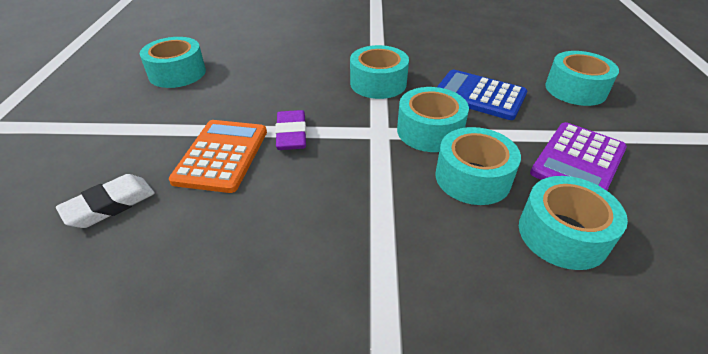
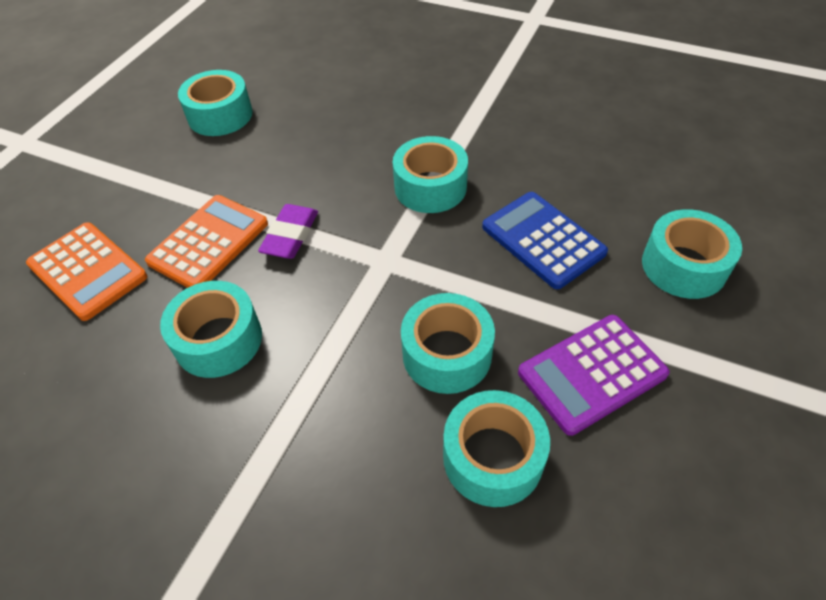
camera: 25 degrees right, 10 degrees up
white eraser [56,174,155,228] -> orange calculator [26,222,147,321]
turquoise tape [397,87,469,152] -> turquoise tape moved to [160,281,262,378]

